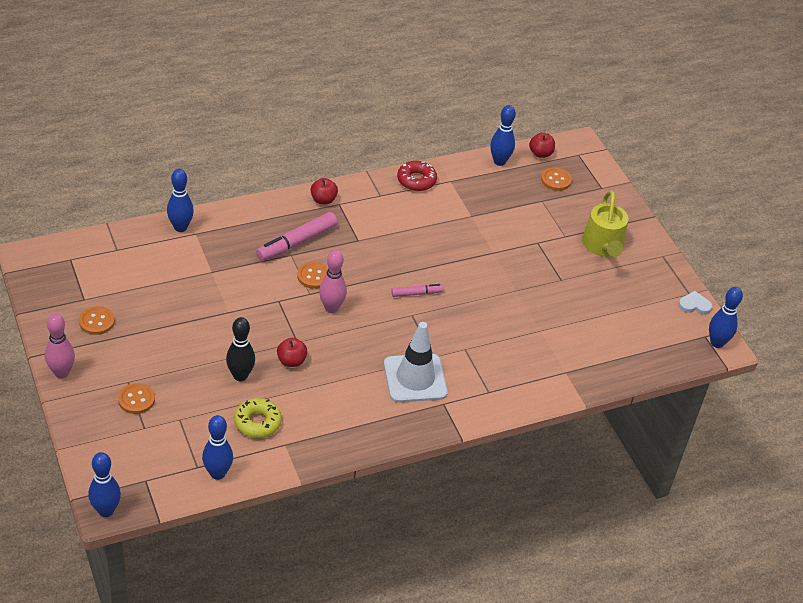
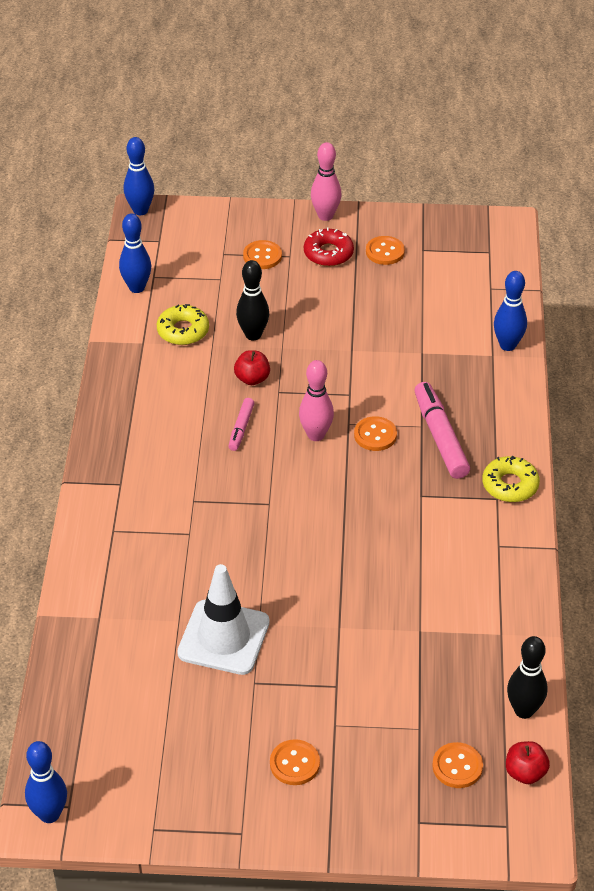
camera: 120 degrees right, 0 degrees up
red apple [311,178,338,204] -> yellow donut [482,456,540,502]
white traffic cone [384,322,448,403] -> white traffic cone moved to [177,564,270,675]
pink marker [391,284,443,297] -> pink marker moved to [228,398,254,451]
red donut [397,161,437,191] -> red donut moved to [304,228,354,267]
blue bowling pin [490,105,516,166] -> black bowling pin [507,636,547,719]
yellow watering can [582,191,628,257] -> orange button [270,739,320,785]
white heart [678,291,712,315] -> none

